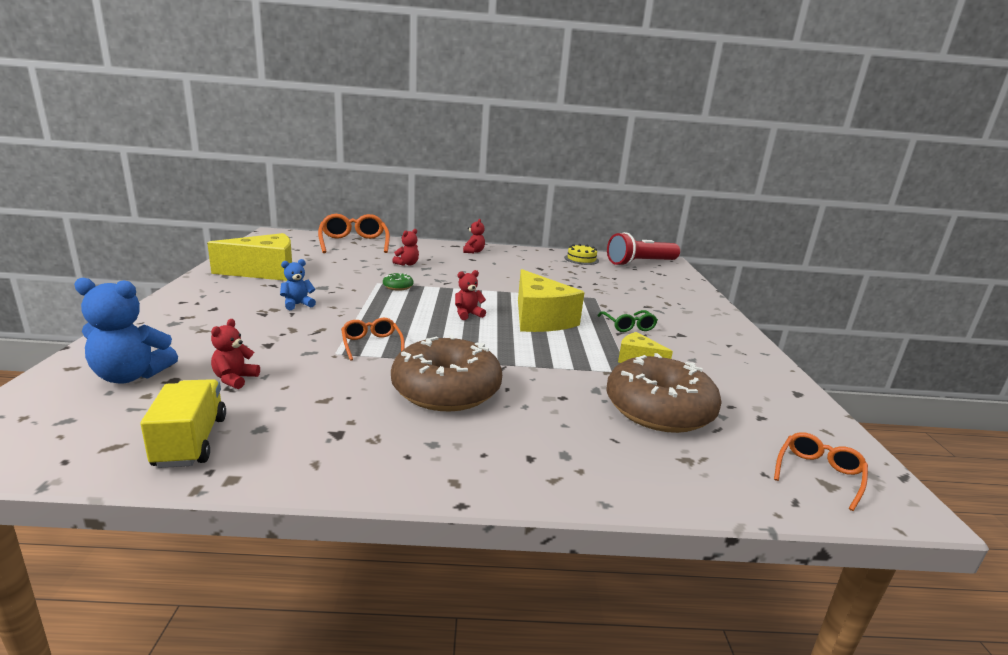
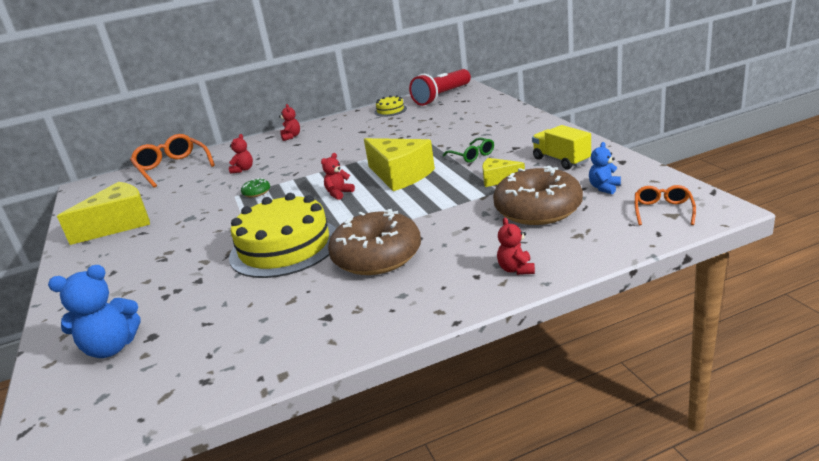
camera: 15 degrees left, 5 degrees up
yellow truck [140,379,226,468] -> yellow truck moved to [532,125,591,170]
red teddy bear [211,319,260,389] -> red teddy bear moved to [497,218,535,275]
blue teddy bear [280,259,316,310] -> blue teddy bear moved to [589,142,621,194]
orange glasses [341,318,405,361] -> yellow cake [229,193,337,278]

